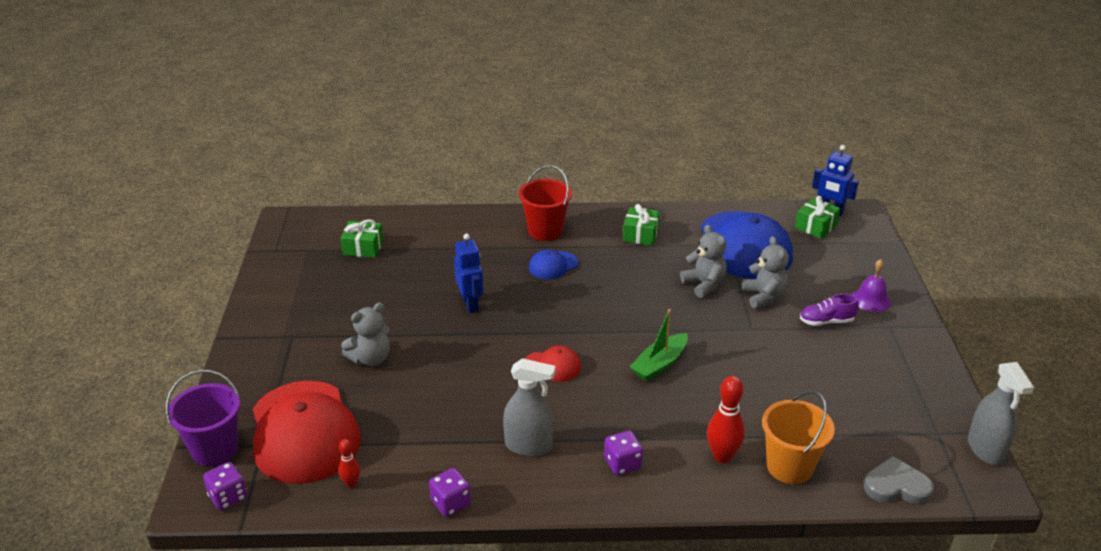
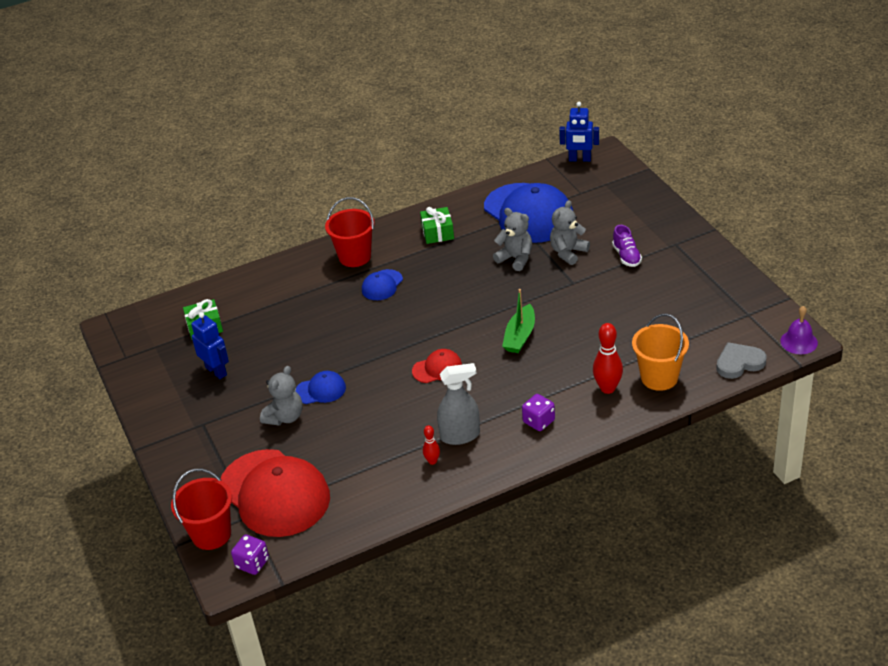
camera: 20 degrees left, 5 degrees up
purple bucket [166,370,240,466] -> red bucket [171,469,232,550]
red bowling pin [338,439,360,488] -> red bowling pin moved to [423,425,440,465]
purple dice [429,468,471,517] -> none
blue robot [454,234,484,313] -> blue robot moved to [191,312,229,379]
grey teddy bear [742,236,789,309] -> grey teddy bear turned 105 degrees counterclockwise [550,200,590,265]
green gift [795,196,841,239] -> none
purple shoe [800,294,859,326] -> purple shoe turned 75 degrees counterclockwise [612,225,642,267]
purple bell [853,259,891,312] -> purple bell moved to [780,306,818,354]
grey spray bottle [968,362,1034,465] -> none
none -> blue cap [295,371,346,404]

